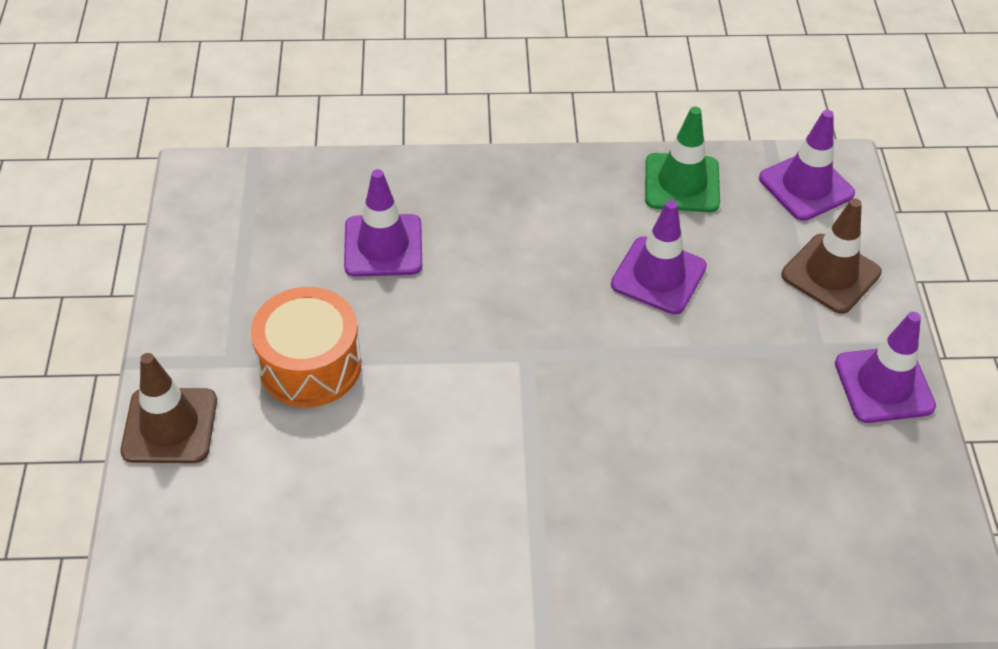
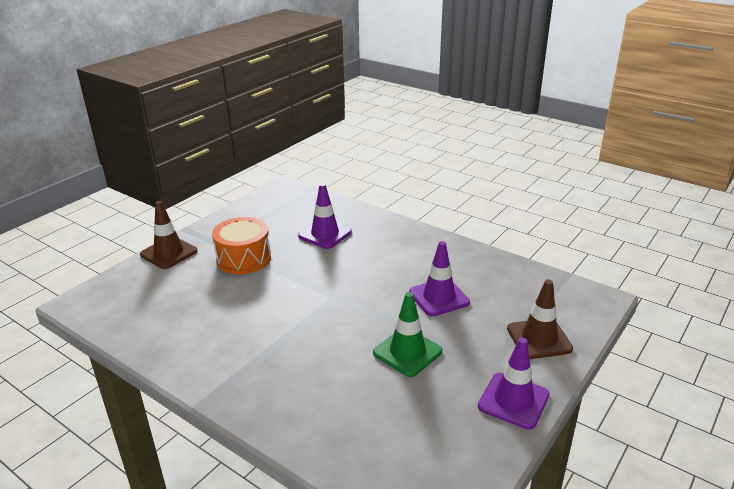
camera: 40 degrees right, 20 degrees down
green traffic cone [645,106,720,212] -> green traffic cone moved to [373,292,442,377]
purple traffic cone [759,110,855,221] -> none

